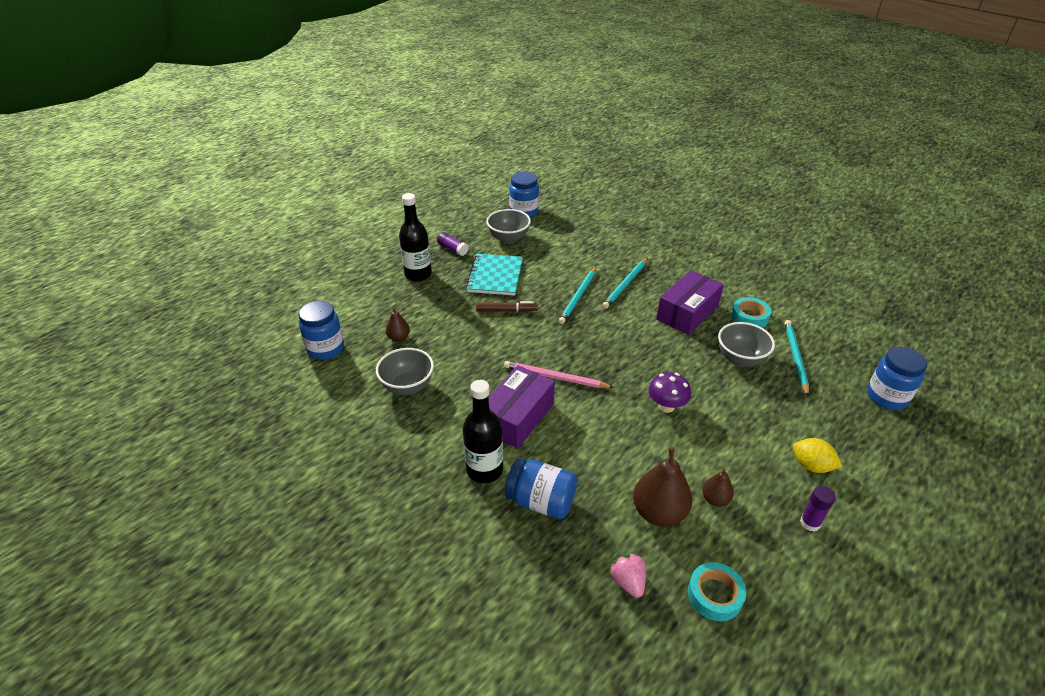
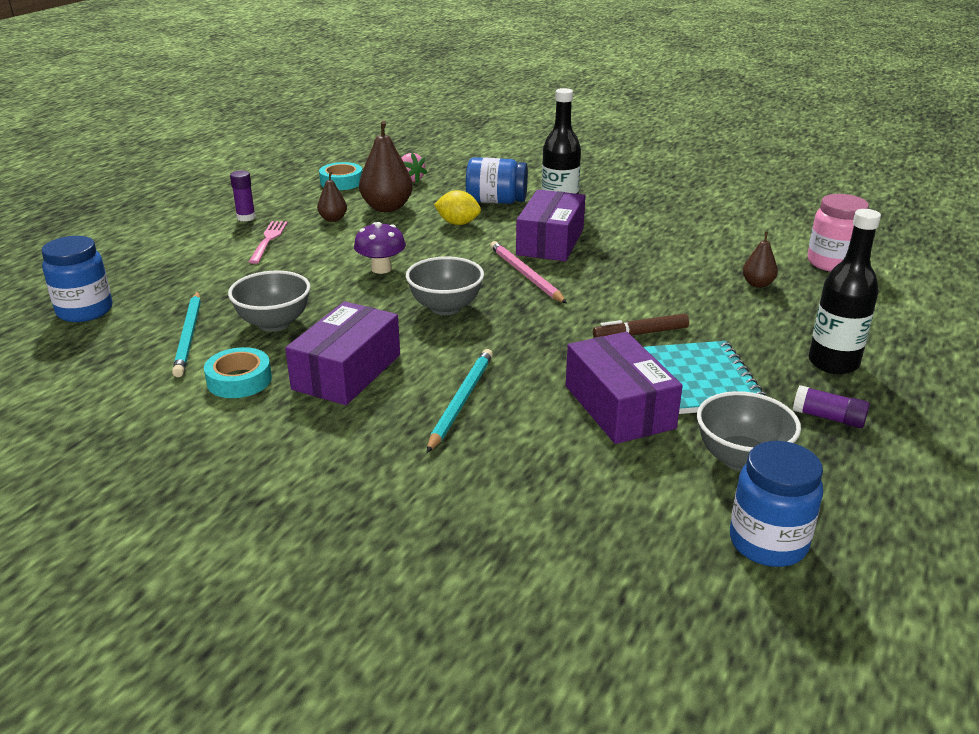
camera: 165 degrees right, 10 degrees down
blue jar [299,301,344,360] -> pink jar [808,194,869,272]
grey bowl [376,348,434,395] -> grey bowl moved to [406,256,484,315]
pink pencil [504,361,614,388] -> pink pencil turned 120 degrees counterclockwise [490,241,567,303]
turquoise pencil [558,267,596,324] -> none
yellow lemon [793,438,842,473] -> yellow lemon moved to [434,190,481,225]
none -> pink fork [249,221,288,264]
none -> purple box [566,332,683,444]

